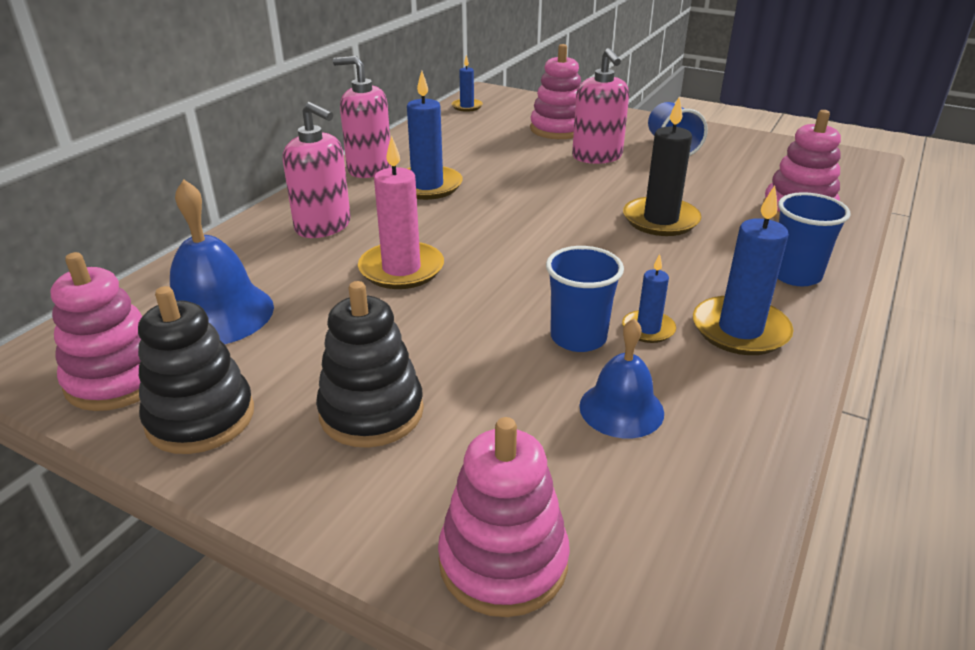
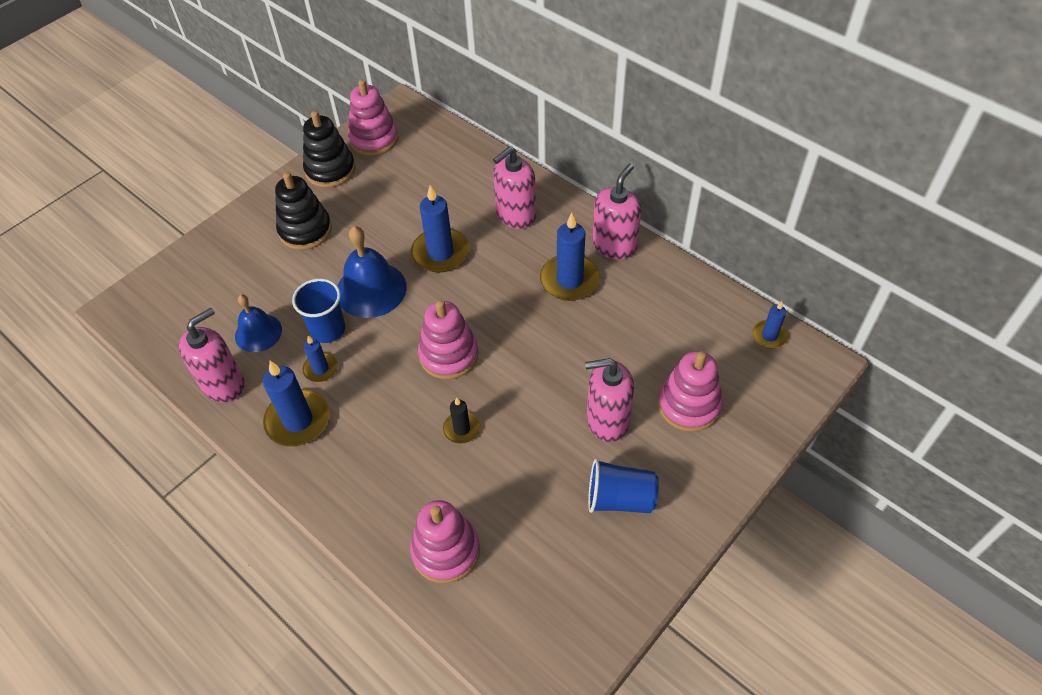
camera: 105 degrees right, 20 degrees up
blue bell [170,179,274,344] -> blue bell moved to [338,226,407,318]
pink candle [358,135,444,289] -> blue candle [411,185,469,273]
pink stacking toy [438,417,570,617] -> pink stacking toy moved to [418,300,478,379]
black candle [623,97,702,236] -> black candle [443,397,480,444], size x0.55
blue cup [778,192,851,286] -> none
none -> pink soap dispenser [178,308,245,402]

